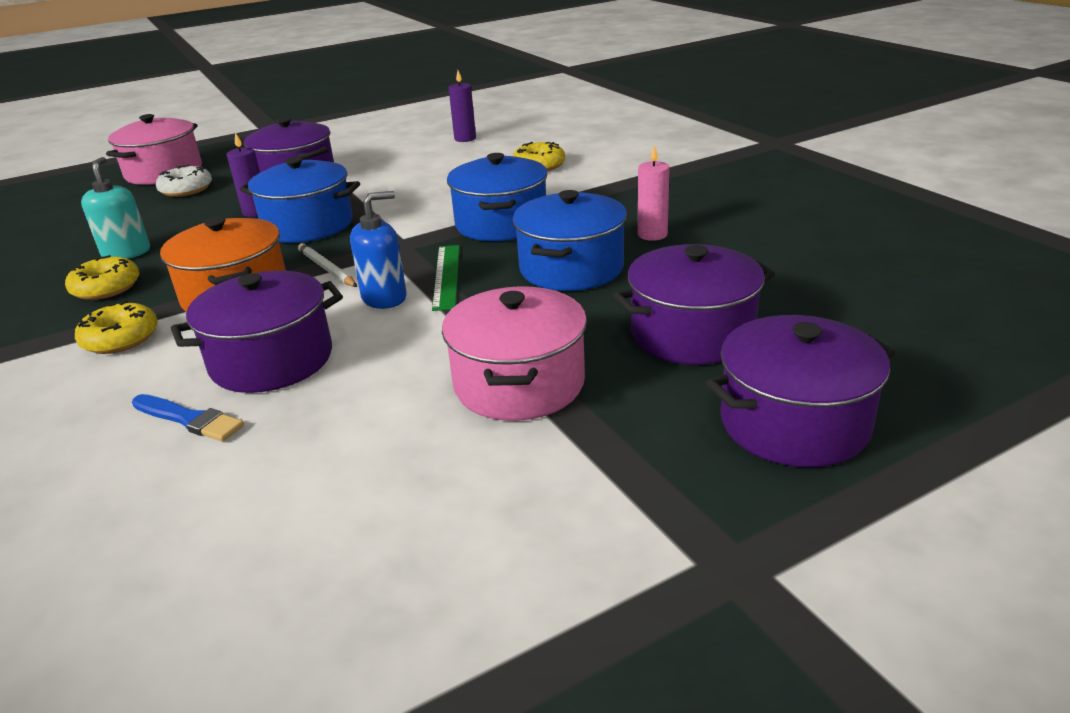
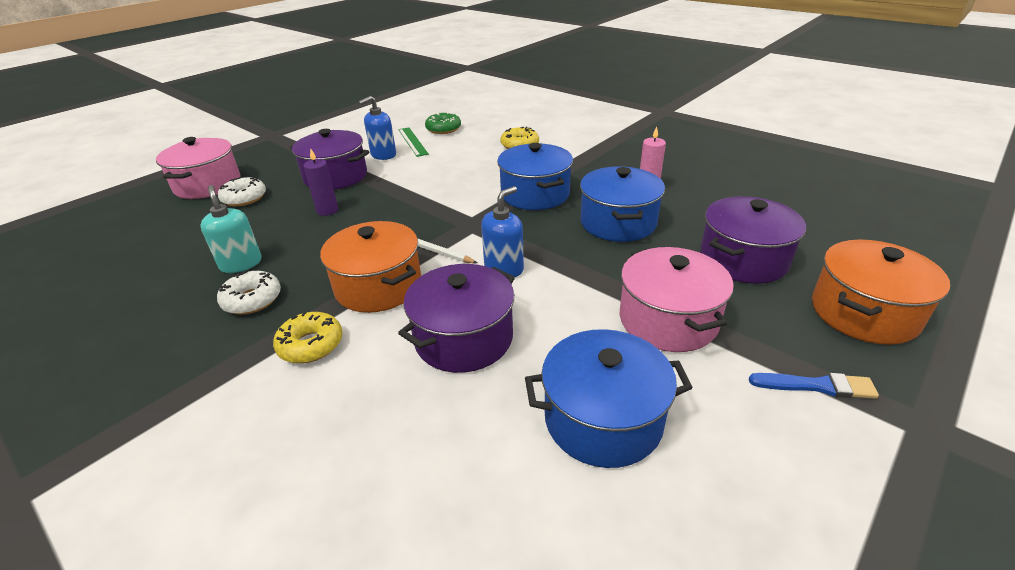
camera: 20 degrees left, 5 degrees up
yellow donut [65,255,140,300] -> white donut [217,271,281,314]
blue brush [132,394,244,442] -> blue brush moved to [749,373,879,399]
blue pot [240,157,360,243] -> blue pot moved to [525,329,693,468]
green ruler [432,245,459,311] -> green ruler moved to [398,127,429,157]
purple candle [449,71,476,142] -> green donut [425,112,461,134]
purple pot [706,315,895,467] -> orange pot [812,240,950,345]
none -> blue soap dispenser [358,96,396,160]

